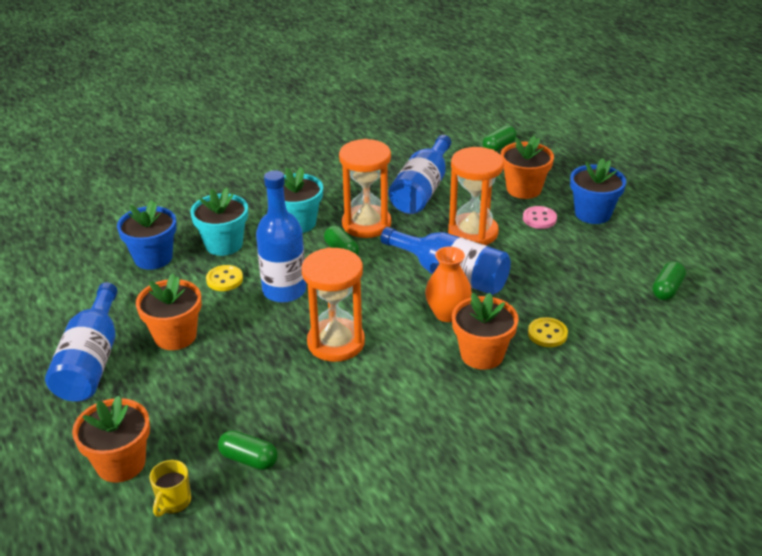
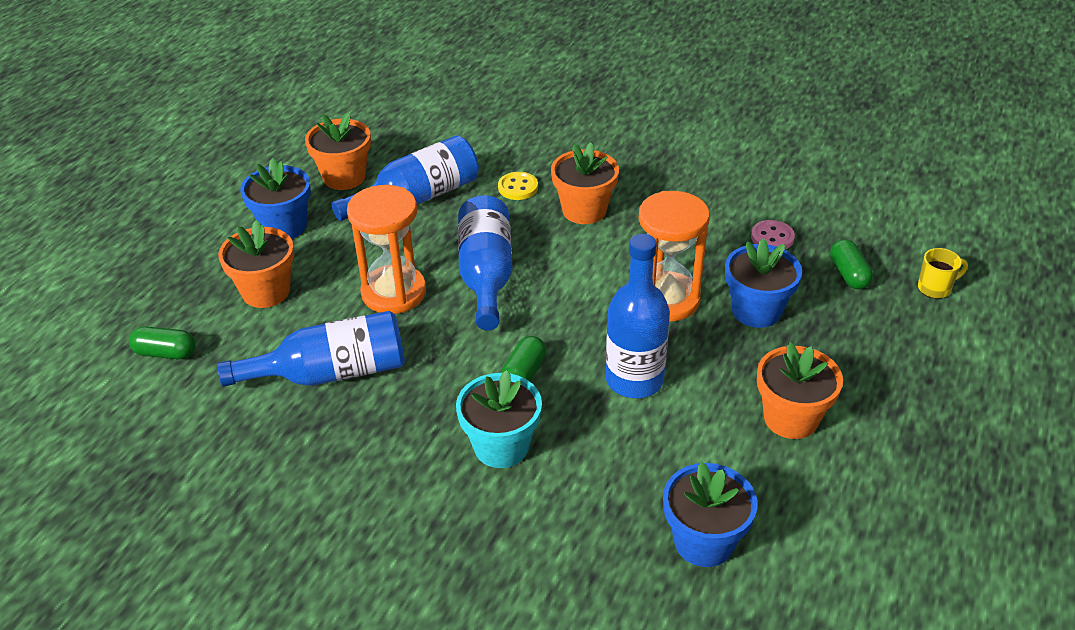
camera: 125 degrees left, 5 degrees up
blue bottle [45,282,118,401] -> blue bottle moved to [332,135,479,221]
orange flower pot [72,396,150,483] -> orange flower pot moved to [305,112,371,190]
turquoise flower pot [190,187,248,256] -> none
yellow button [206,265,243,291] -> none
orange hourglass [339,139,391,238] -> none
orange vase [425,246,472,322] -> none
pink button [523,206,557,229] -> pink button moved to [751,220,795,249]
green capsule [652,261,686,300] -> none
none -> blue flower pot [725,238,802,328]

